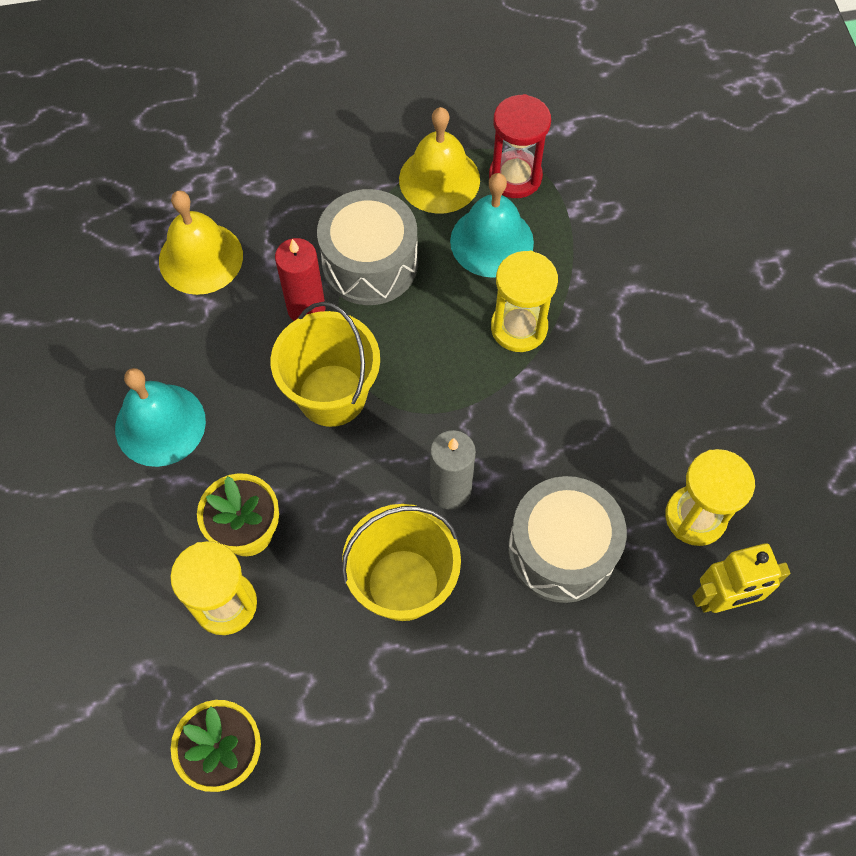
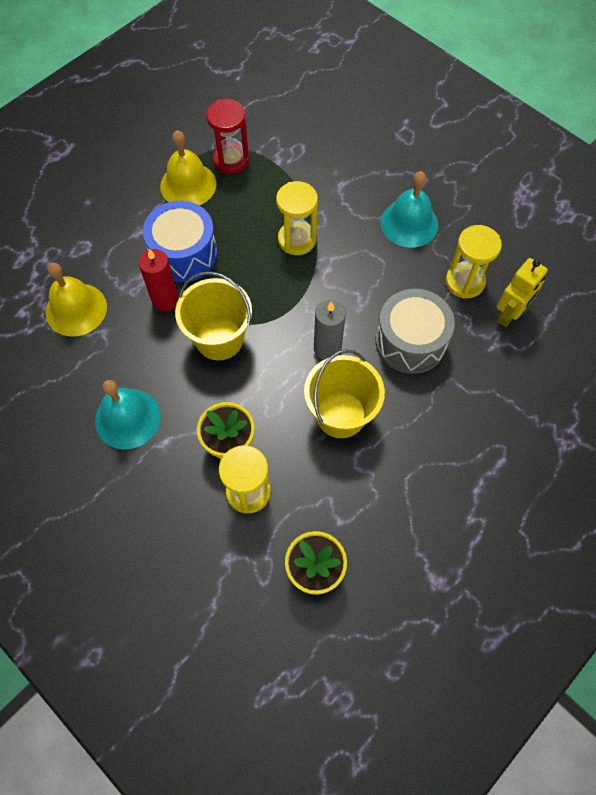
camera: 35 degrees left, 0 degrees up
grey drum [317,189,418,305] -> blue drum [143,201,217,282]
turquoise bell [450,173,534,278] -> turquoise bell moved to [381,171,438,248]

